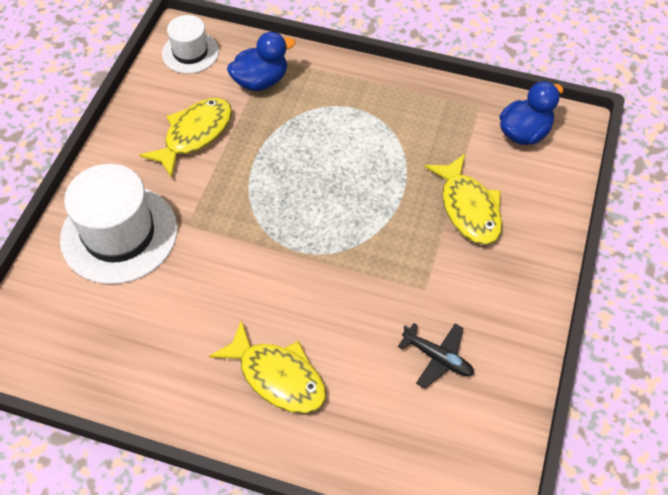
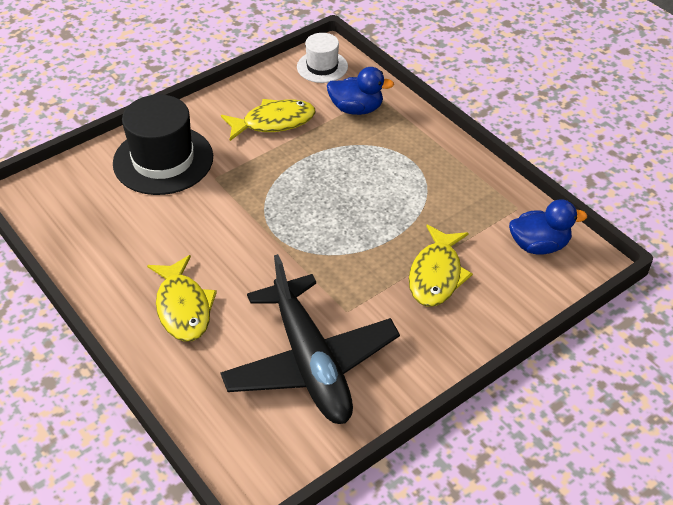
camera: 35 degrees right, 10 degrees down
white hat [60,164,178,284] -> black hat [113,95,213,195]
black plane [398,323,474,389] -> black plane [220,254,400,424], size x2.44

